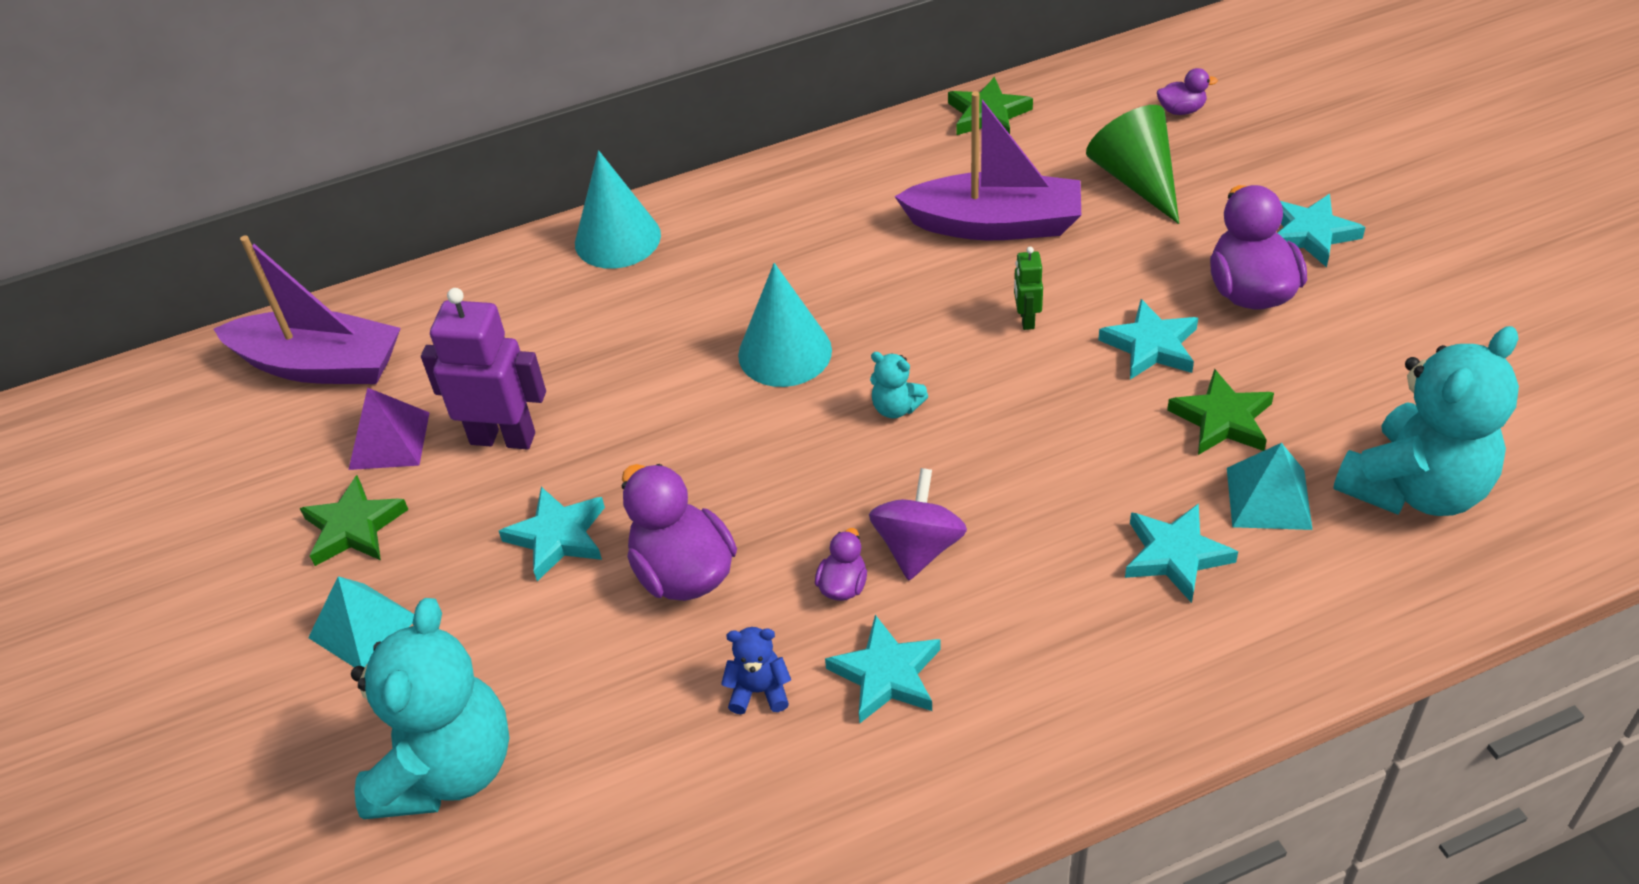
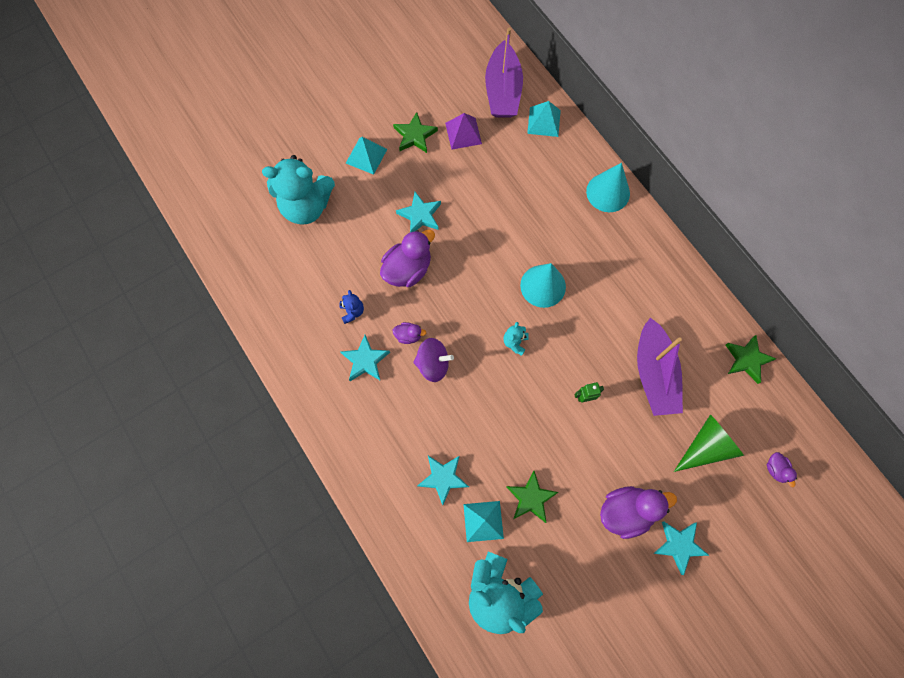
camera: 75 degrees right, 25 degrees up
purple robot [421,288,546,449] -> none
turquoise star [1098,299,1198,380] -> none
none -> turquoise pyramid [527,101,561,137]

